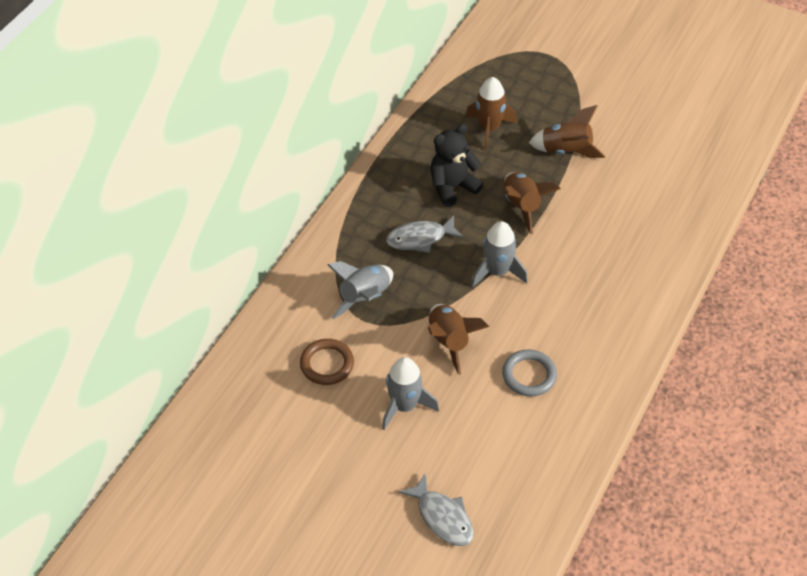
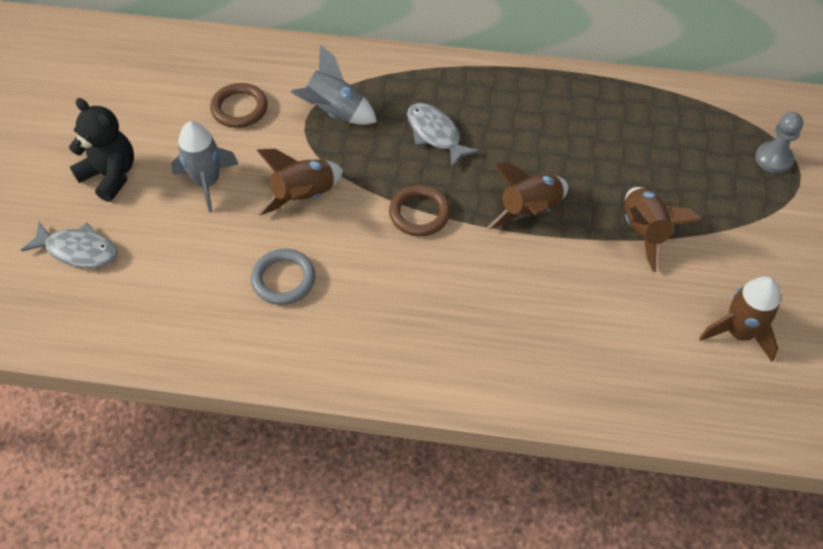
camera: 70 degrees right, 5 degrees up
grey fish [399,473,474,546] -> grey fish turned 105 degrees counterclockwise [20,222,117,268]
black teddy bear [431,124,483,207] -> black teddy bear moved to [69,98,134,202]
brown rocket [466,77,517,150] -> brown rocket moved to [699,276,781,362]
grey rocket [471,221,528,287] -> brown ring [389,185,451,236]
none -> grey pawn [755,112,803,173]

